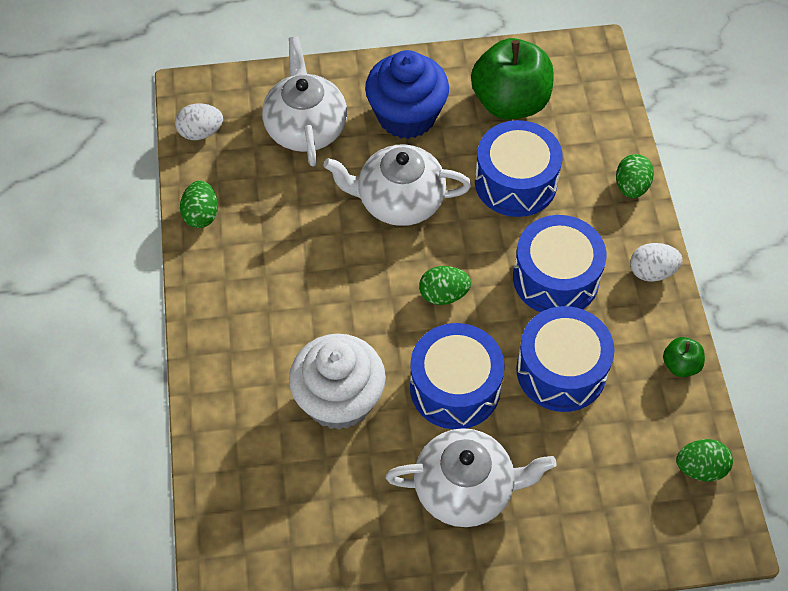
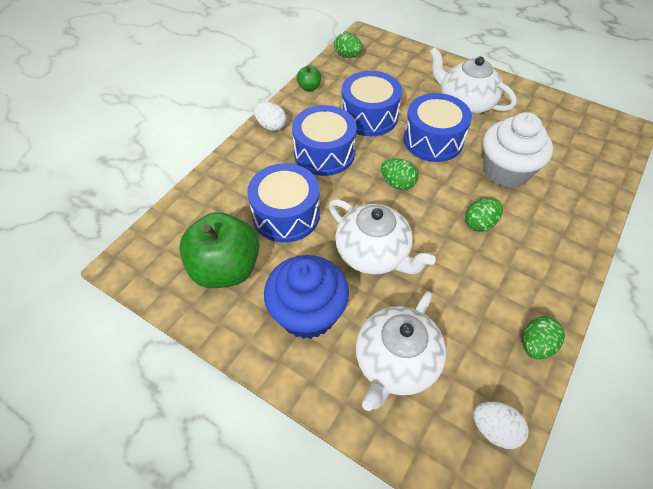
camera: 140 degrees left, 5 degrees down
green egg [616,154,654,198] -> green egg moved to [465,198,503,232]

